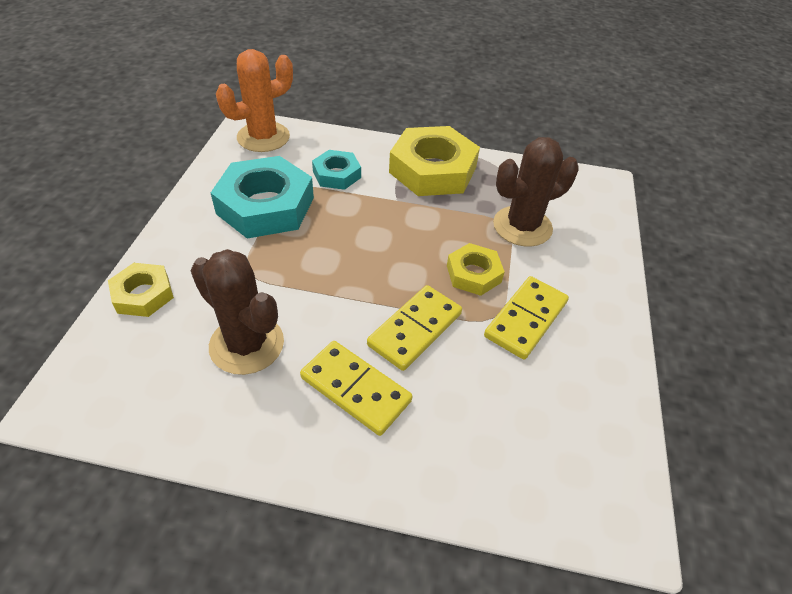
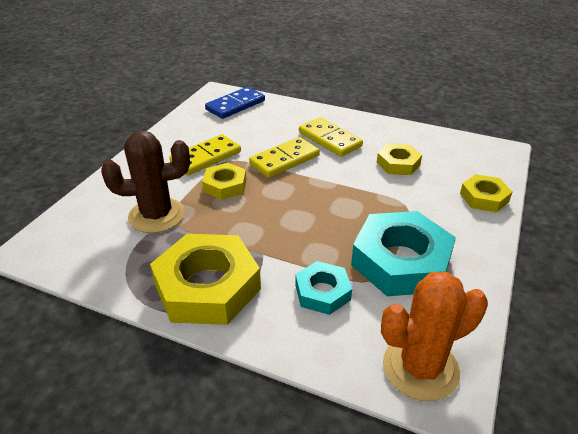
camera: 165 degrees left, 10 degrees down
brown cactus [191,249,284,375] -> yellow nut [377,143,422,175]
none -> blue domino [205,87,265,119]

